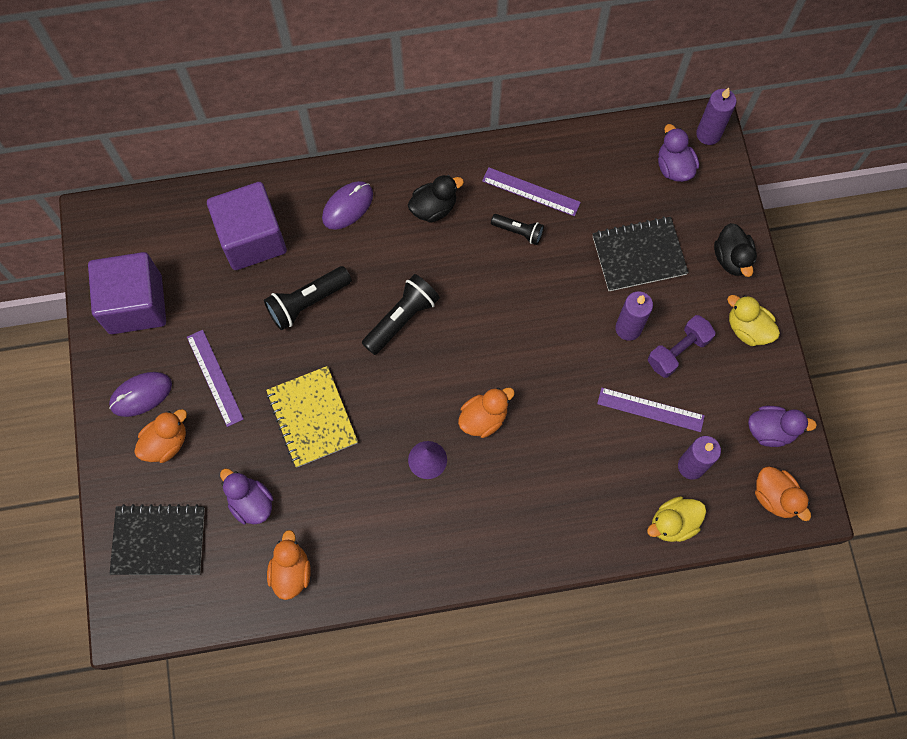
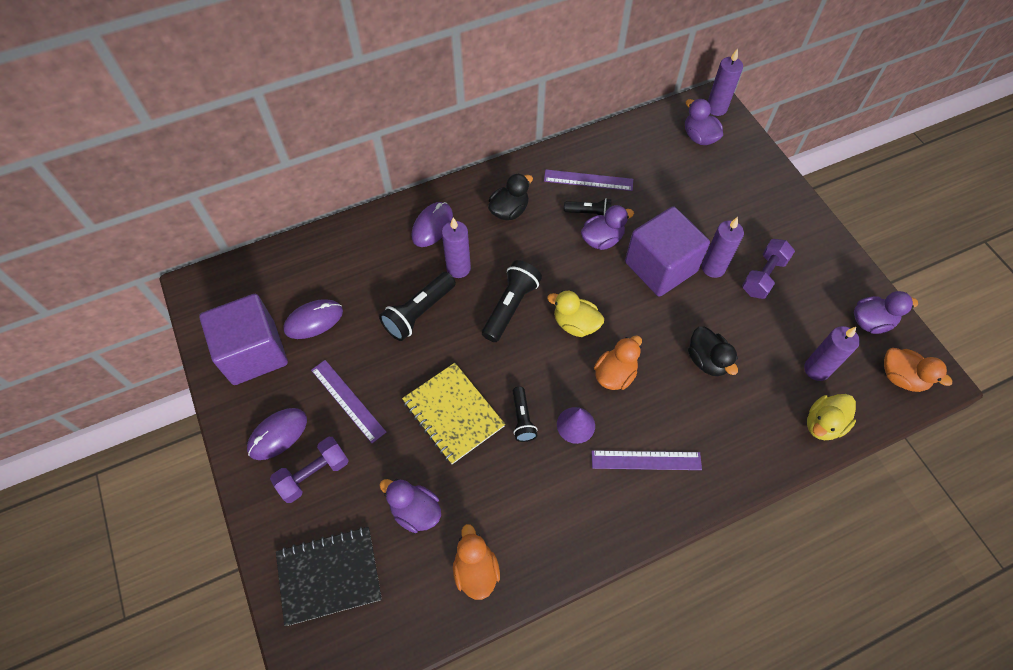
camera: 15 degrees left, 10 degrees down
orange duck [134,409,187,463] -> purple dumbbell [270,437,349,503]
purple cube [207,182,287,270] -> purple cube moved to [625,206,710,297]
black notebook [592,216,689,291] -> none
purple ruler [597,388,705,432] -> purple ruler moved to [592,450,702,470]
black duck [714,223,757,277] -> black duck moved to [688,326,738,376]
yellow duck [727,295,780,346] -> yellow duck moved to [547,290,604,337]
none -> purple mouse [283,299,343,339]
none -> purple candle [442,218,471,278]
none -> black flashlight [512,387,538,442]
none -> purple duck [581,205,634,250]

